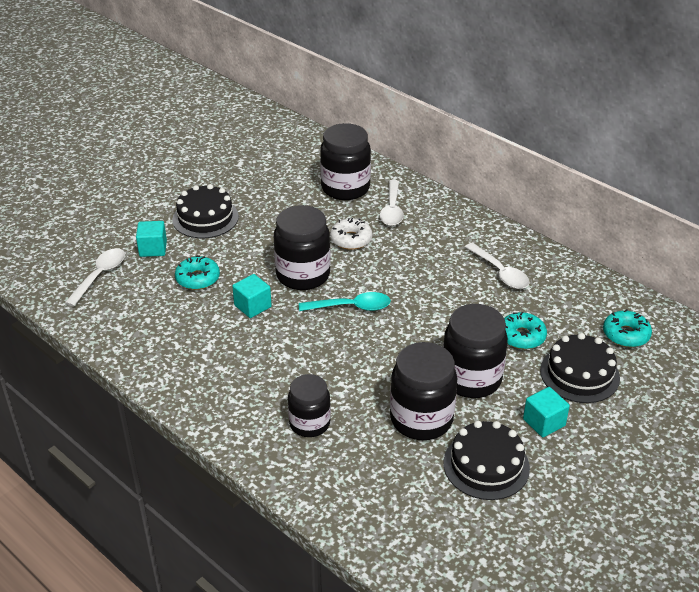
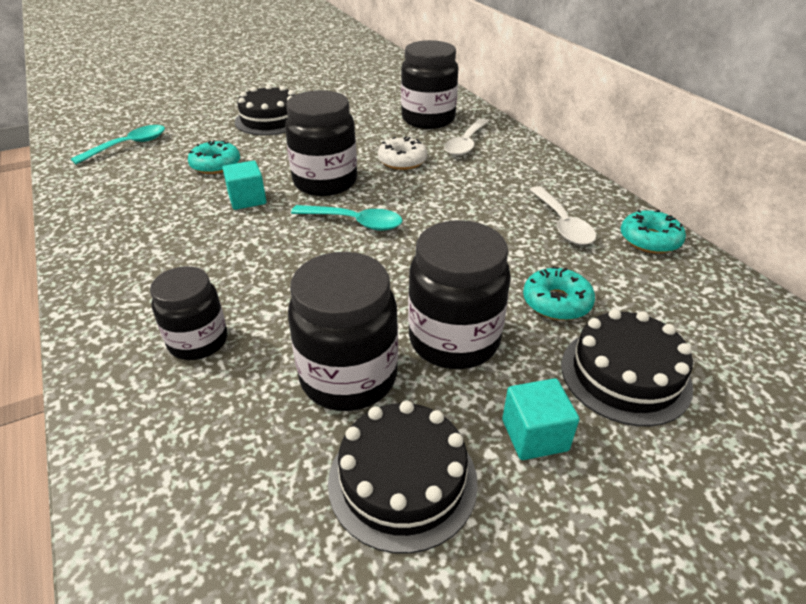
camera: 20 degrees right, 0 degrees up
white spoon [65,248,125,306] -> turquoise spoon [71,125,165,164]
turquoise cube [136,221,167,257] -> none
turquoise donut [603,309,652,347] -> turquoise donut moved to [621,209,686,254]

